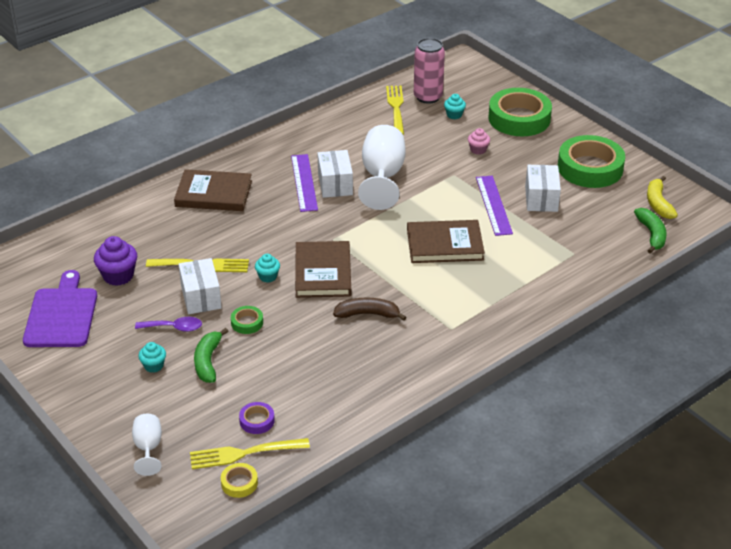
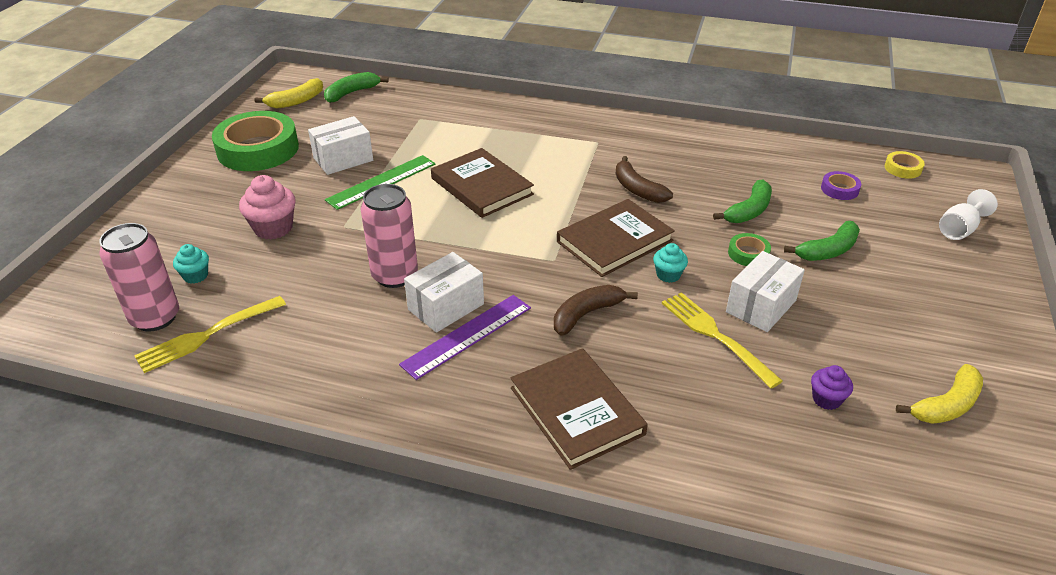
camera: 125 degrees left, 0 degrees up
purple cutting board [23,270,97,347] -> yellow banana [896,364,983,424]
purple cupcake [94,236,137,286] -> purple cupcake [811,365,853,410], size x0.59
purple spoon [135,317,202,332] -> none
turquoise cupcake [138,342,166,373] -> none
yellow fork [190,438,310,469] -> none
white goblet [358,125,406,210] -> pink can [361,184,418,288]
pink cupcake [468,128,490,155] -> pink cupcake [239,175,296,240], size x1.70
purple ruler [476,176,513,236] -> green ruler [325,155,436,210]
green tape [488,88,552,136] -> none
none -> brown banana [554,285,638,336]
none -> green banana [713,180,772,223]

